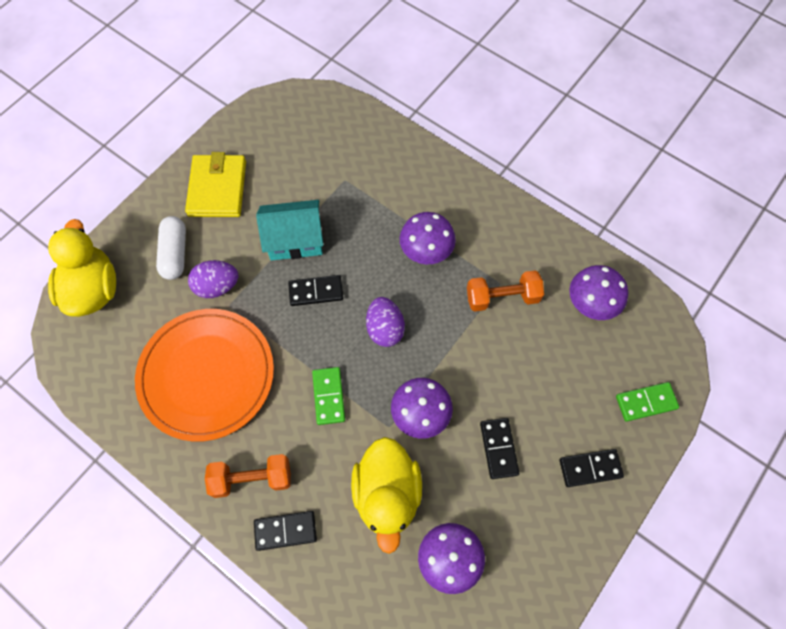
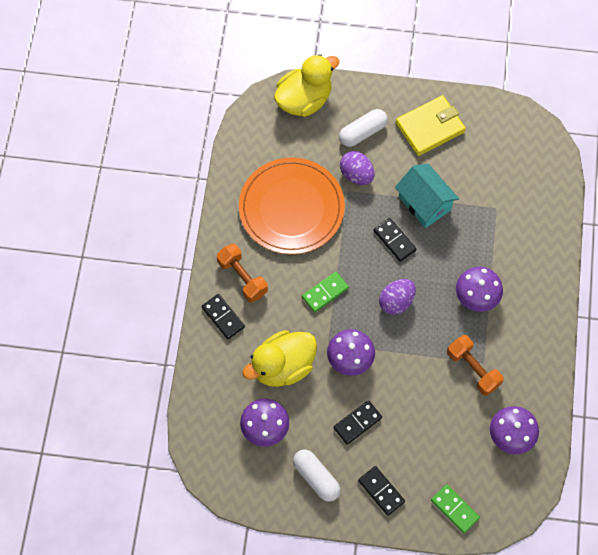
camera: 60 degrees right, 0 degrees up
none -> white capsule [293,450,341,502]

